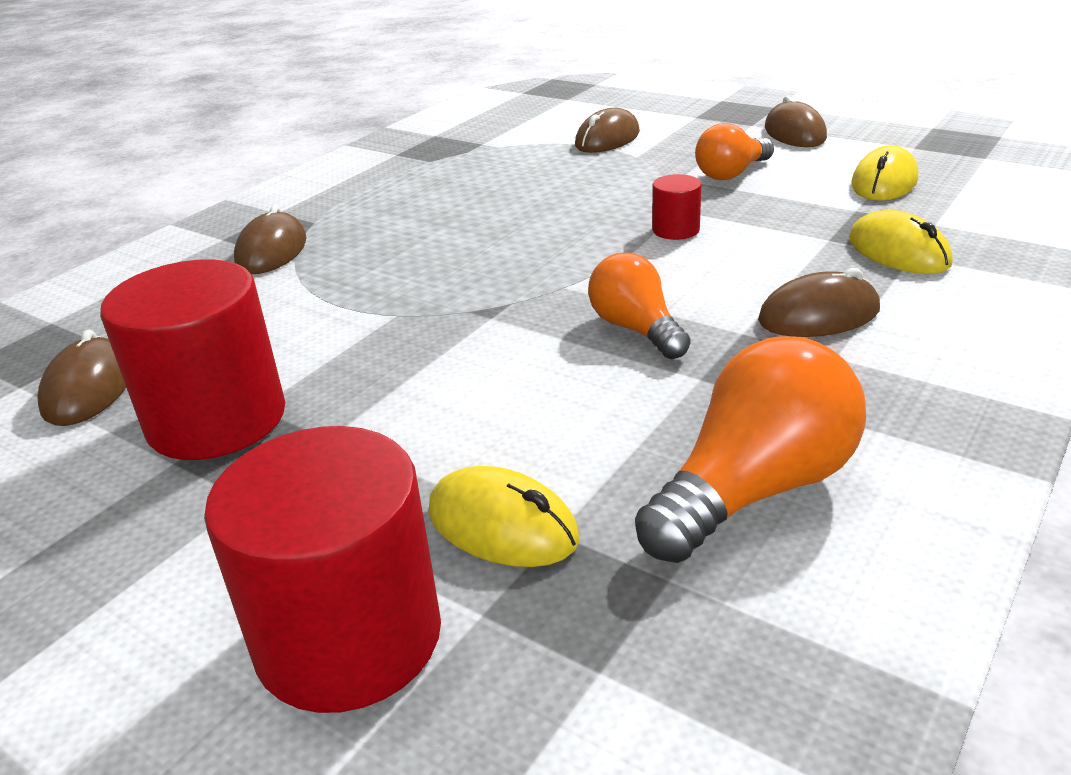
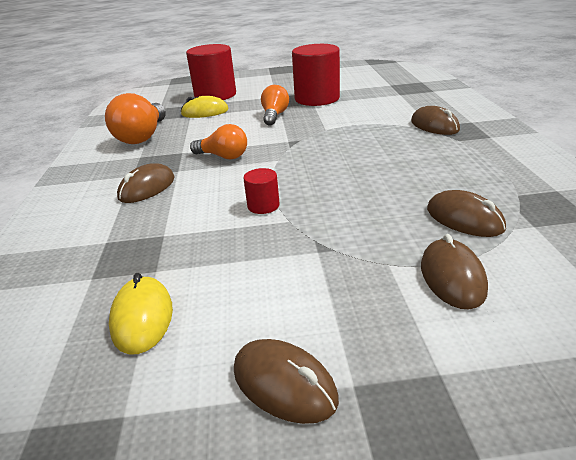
camera: 140 degrees right, 0 degrees up
brown mouse [37,329,126,426] -> brown mouse moved to [427,190,506,237]
orange light bulb [695,123,774,180] -> orange light bulb moved to [261,85,289,125]
yellow mouse [849,210,952,274] -> none

